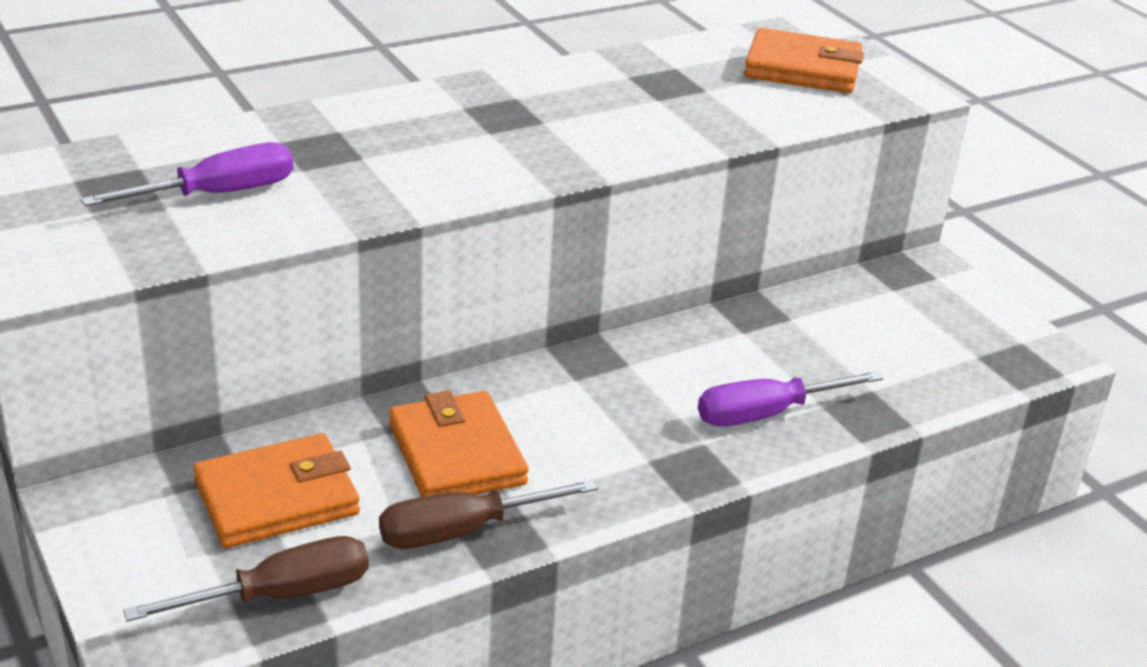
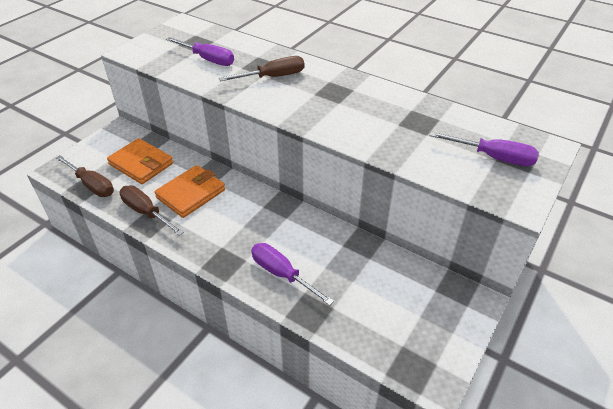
camera: 65 degrees right, 10 degrees up
orange wallet [744,28,864,93] -> purple screwdriver [430,132,539,166]
none -> brown screwdriver [219,56,305,81]

